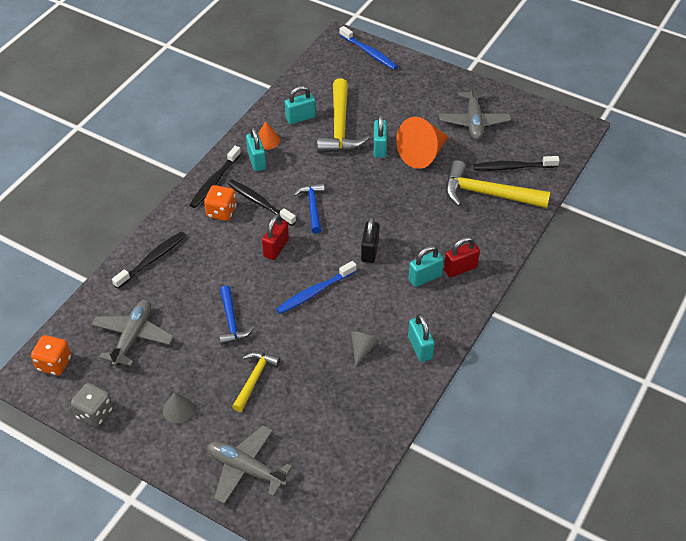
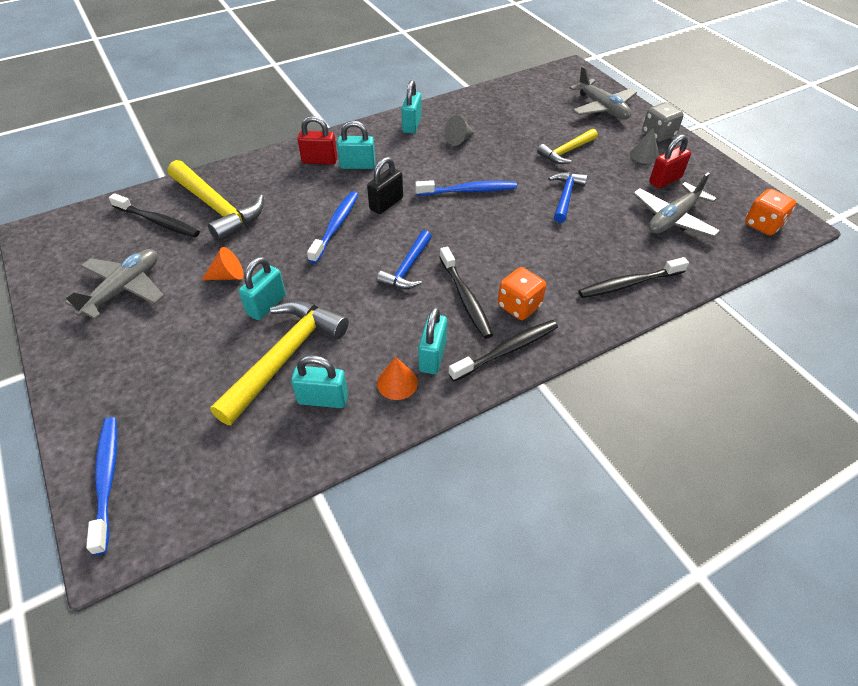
camera: 150 degrees left, 0 degrees up
grey dice [71,383,113,427] -> grey dice moved to [642,102,684,142]
red padlock [262,214,289,260] -> red padlock moved to [649,134,691,189]
orange cone [396,117,449,169] -> orange cone [202,247,244,280], size x0.51
none -> blue toothbrush [307,191,359,263]

